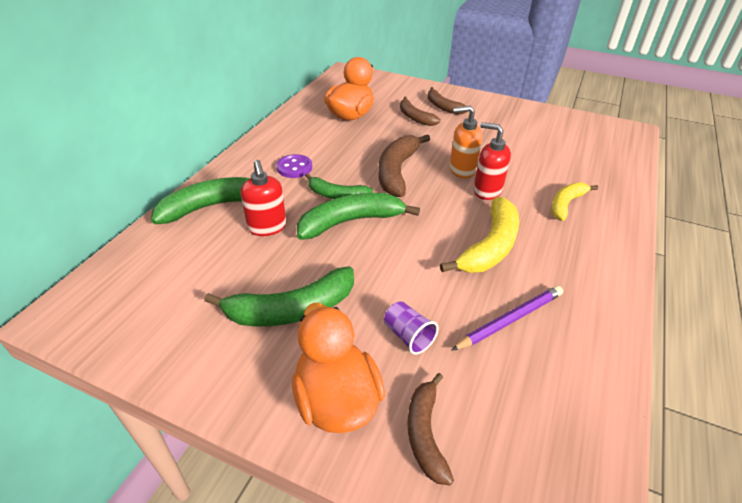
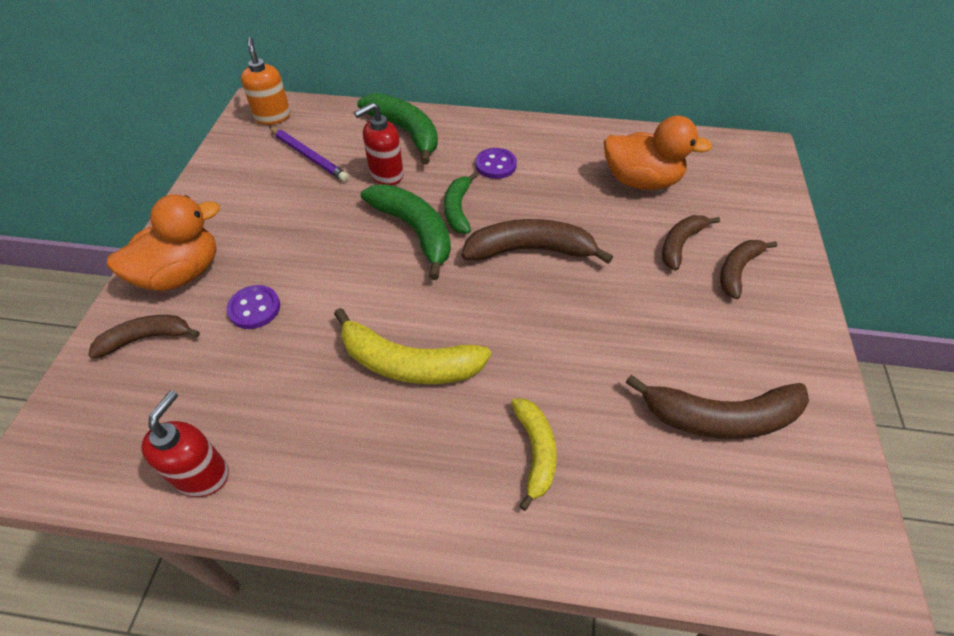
camera: 75 degrees right, 10 degrees up
green banana [204,266,354,326] -> none
purple cup [384,301,439,354] -> purple button [226,285,280,329]
orange soap dispenser [449,106,483,178] -> orange soap dispenser moved to [241,37,290,125]
purple pencil [451,286,563,351] -> purple pencil moved to [269,127,349,182]
red soap dispenser [473,122,511,200] -> red soap dispenser moved to [141,391,229,497]
yellow banana [551,182,598,221] -> yellow banana turned 60 degrees clockwise [511,398,557,511]
none -> brown banana [625,375,809,439]

